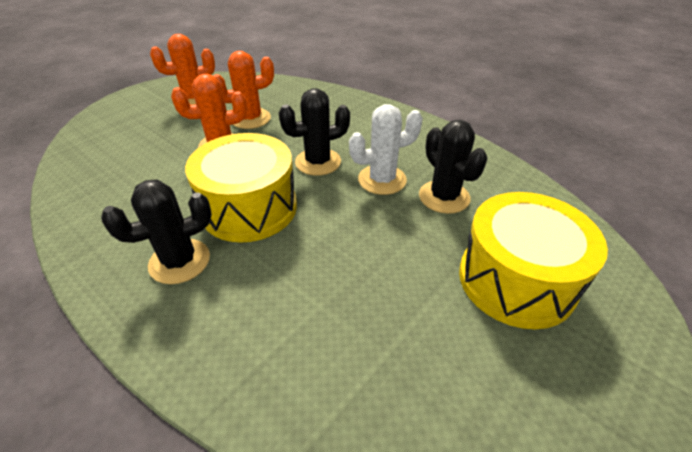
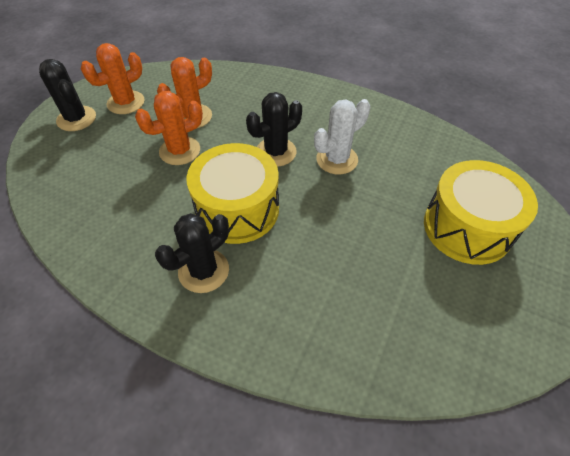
camera: 15 degrees left, 10 degrees up
black cactus [419,120,487,214] -> black cactus moved to [39,59,96,131]

